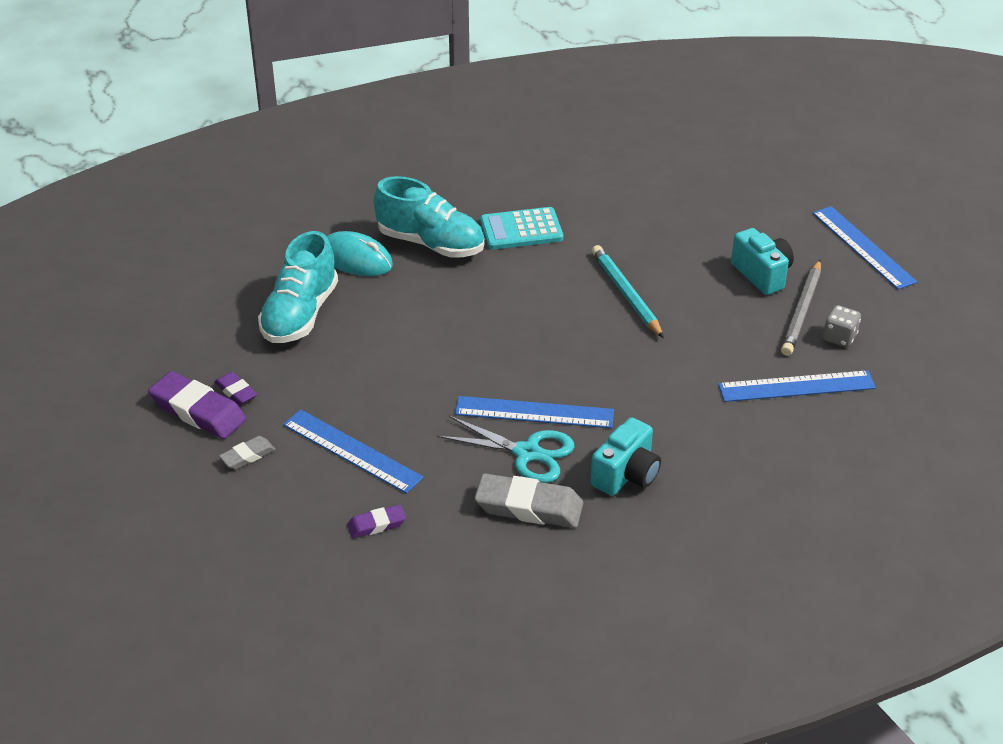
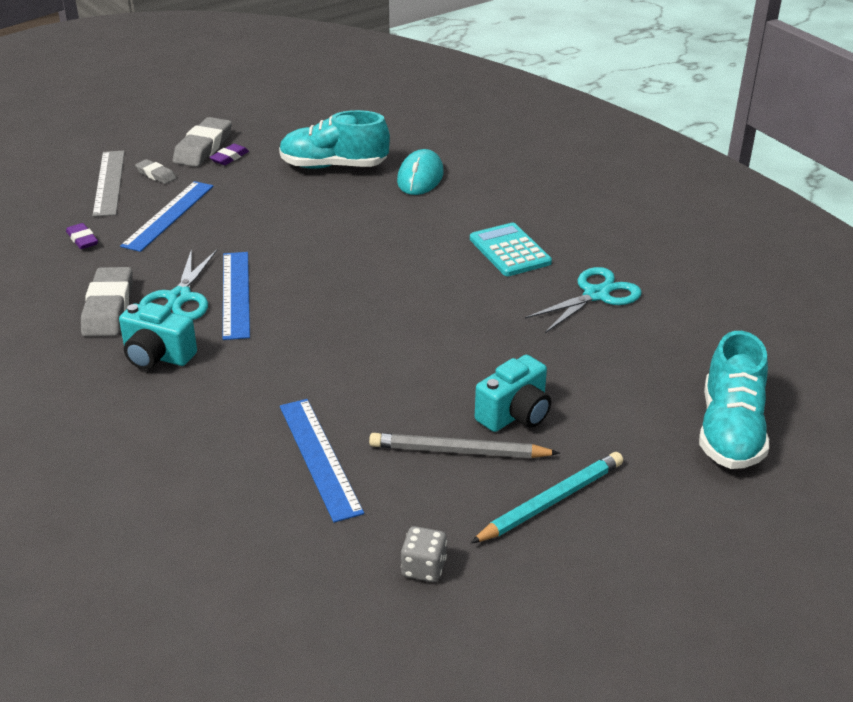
camera: 75 degrees right, 5 degrees down
purple eraser [148,371,246,439] -> grey eraser [173,117,232,167]
turquoise shoe [374,176,485,258] -> turquoise shoe moved to [699,331,769,469]
turquoise pencil [592,245,664,338] -> turquoise pencil moved to [471,452,623,543]
blue ruler [813,206,917,290] -> none
grey dice [823,305,861,347] -> grey dice moved to [401,526,447,582]
none -> grey ruler [92,151,125,217]
none -> turquoise scissors [525,267,642,333]

